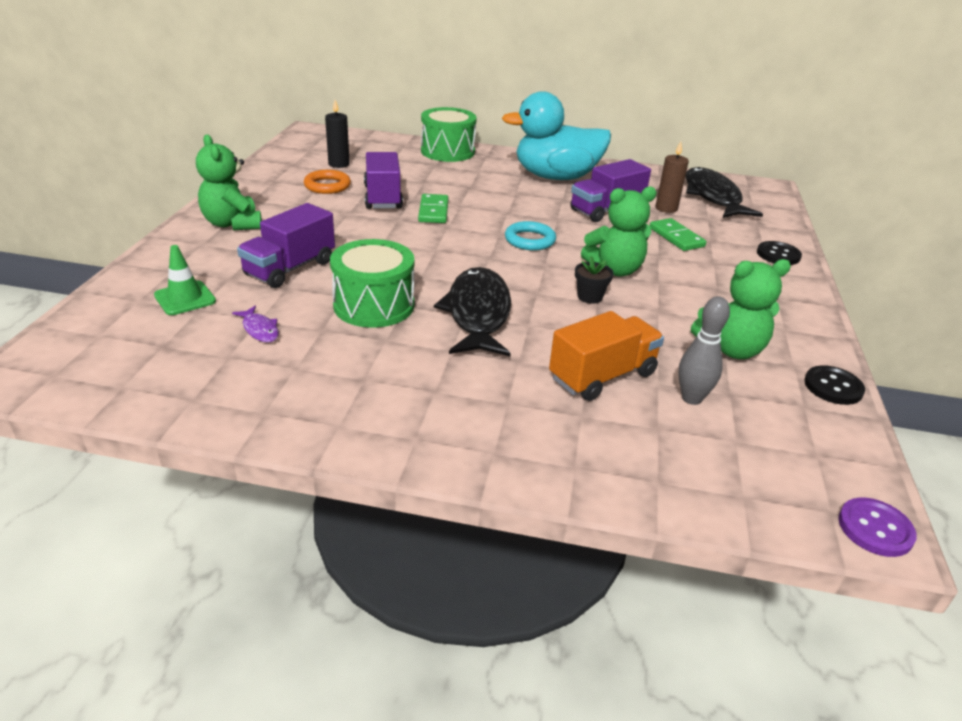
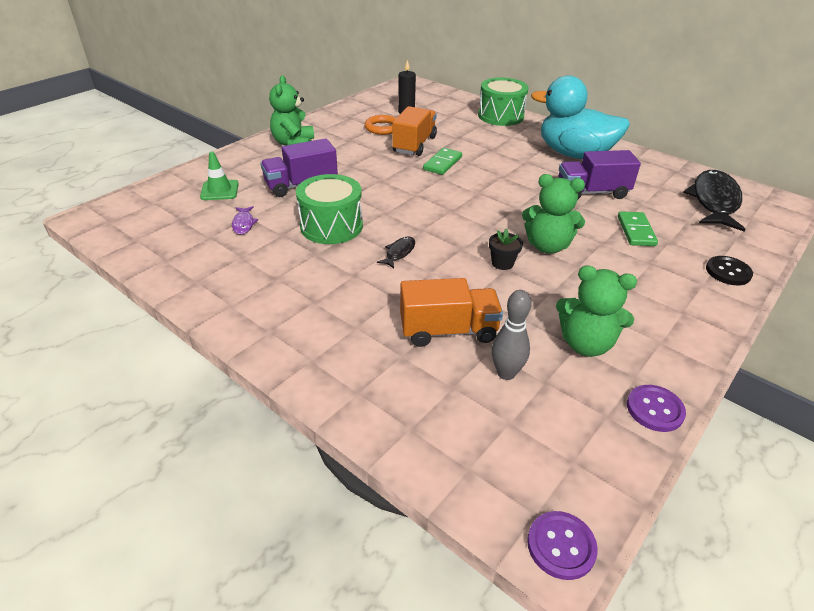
camera: 30 degrees right, 5 degrees up
purple truck [364,152,403,209] -> orange truck [392,106,437,156]
black fish [434,267,511,356] -> black fish [377,236,415,269], size x0.43
turquoise ring [505,221,556,251] -> none
brown candle [656,142,689,213] -> none
black button [804,365,865,405] -> purple button [627,385,686,432]

